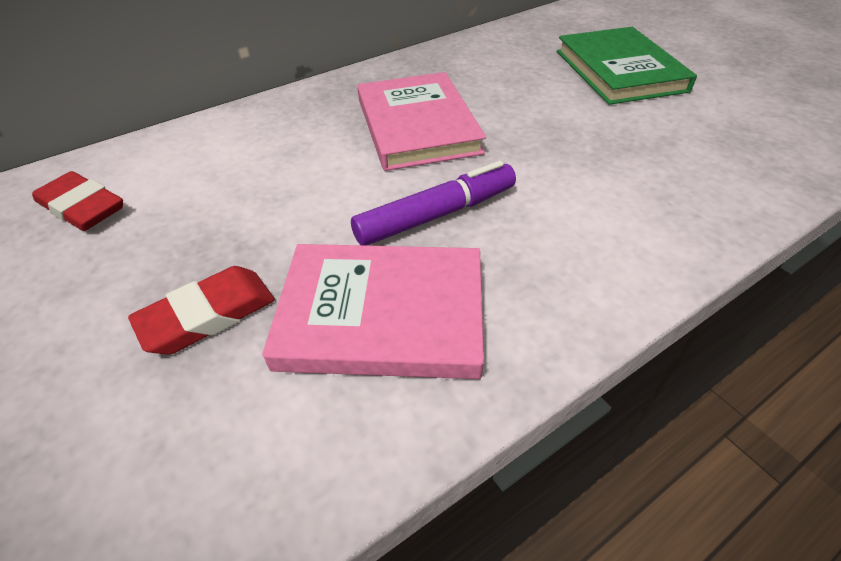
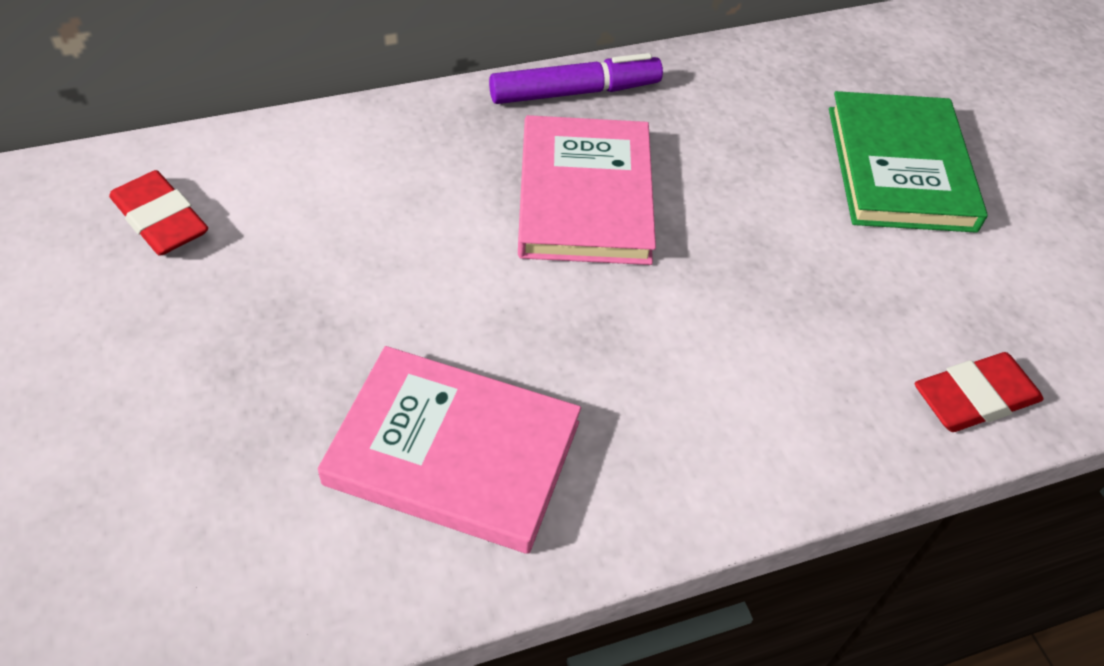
camera: 10 degrees right, 5 degrees up
red eraser [128,266,275,355] -> red eraser moved to [915,352,1044,432]
purple marker [351,161,516,246] -> purple marker moved to [489,53,663,104]

